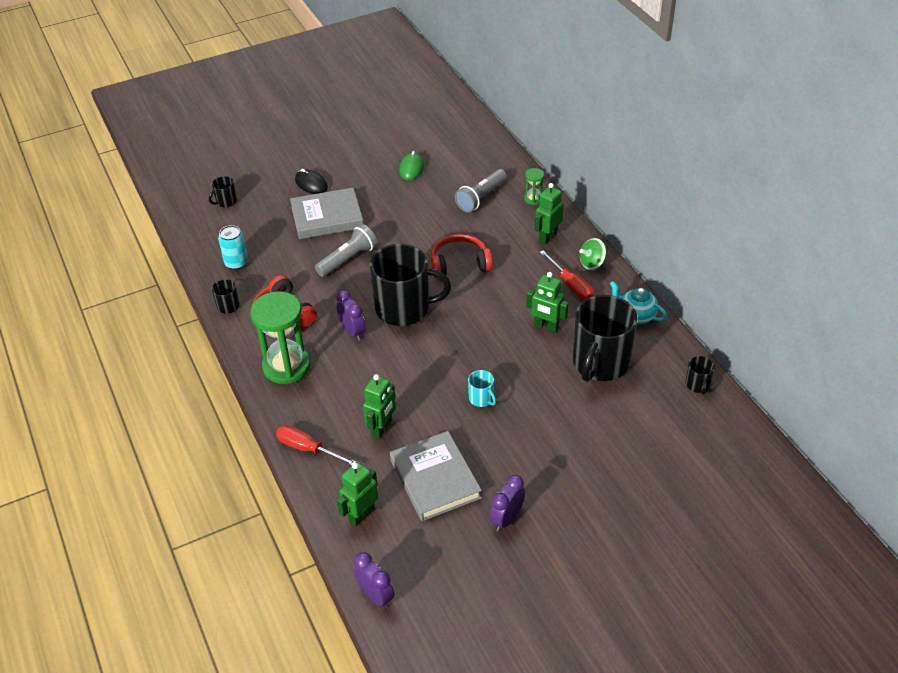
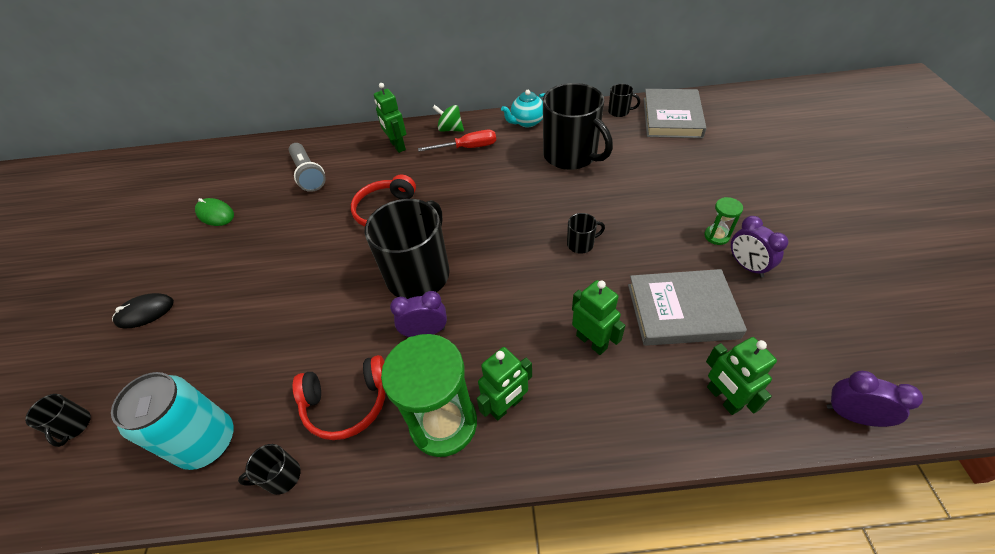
camera: 65 degrees left, 5 degrees up
turquoise can [218,225,248,270] -> turquoise can [111,372,234,470], size x1.60
red screwdriver [276,425,356,465] -> none
grey book [290,188,363,239] -> grey book moved to [643,89,706,138]
grey flashlight [315,224,377,277] -> none
purple clock [354,552,394,608] -> purple clock turned 45 degrees clockwise [827,371,923,427]
turquoise mug [468,370,496,407] -> black mug [567,213,605,254]
green hourglass [524,168,544,205] -> green hourglass moved to [704,197,743,245]
green robot [526,272,569,333] -> green robot moved to [477,347,532,421]
green spinning top [579,238,607,270] -> green spinning top turned 120 degrees clockwise [433,105,464,132]

